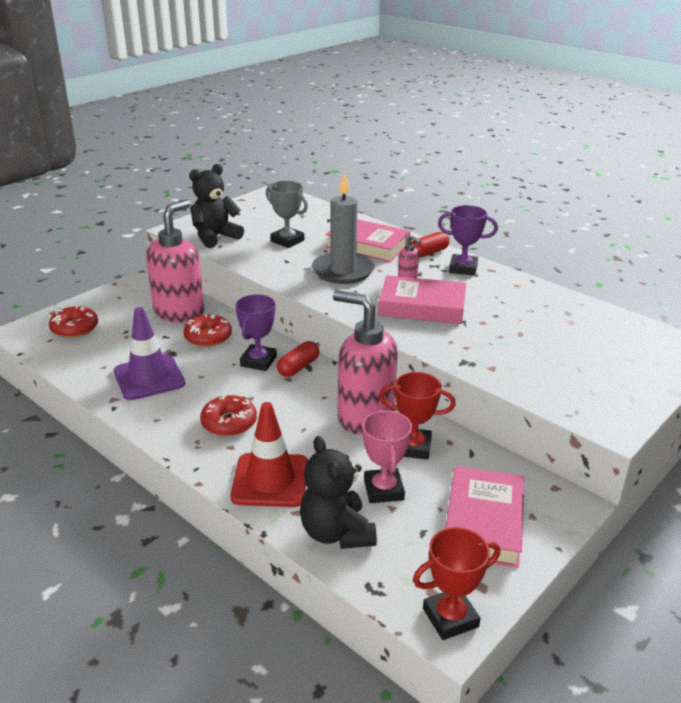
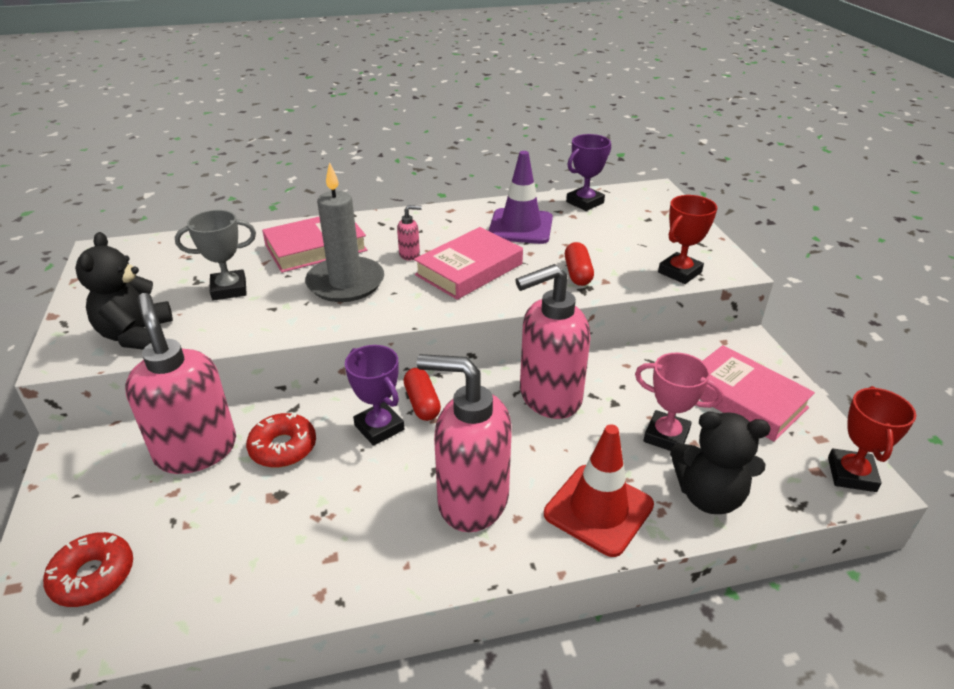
camera: 55 degrees left, 5 degrees up
purple traffic cone [114,307,185,400] -> purple traffic cone moved to [489,151,553,244]
red donut [200,394,257,436] -> pink soap dispenser [417,354,512,532]
red trophy [379,372,456,460] -> red trophy moved to [658,195,717,284]
red capsule [412,232,450,257] -> red capsule moved to [565,242,594,286]
purple trophy [438,205,498,276] -> purple trophy moved to [566,134,611,211]

